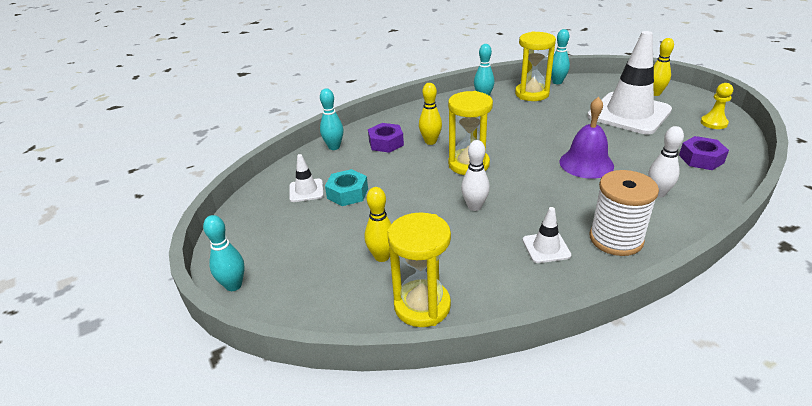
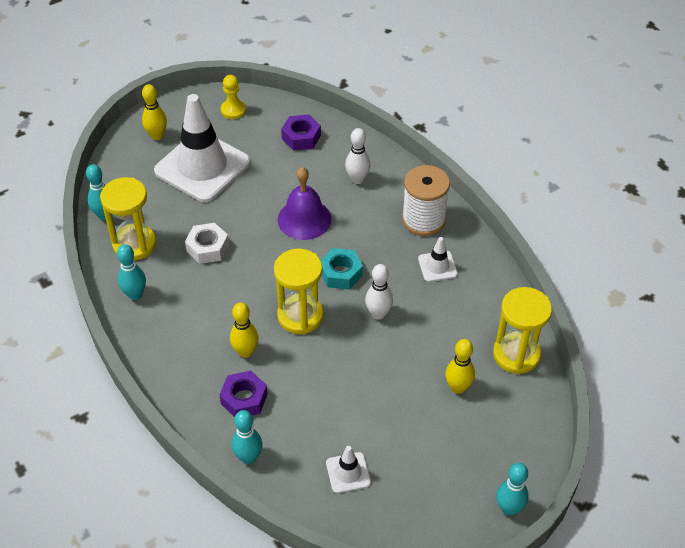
camera: 95 degrees left, 15 degrees up
turquoise nut [325,169,368,206] -> turquoise nut moved to [320,248,363,290]
none -> white nut [185,223,229,264]

